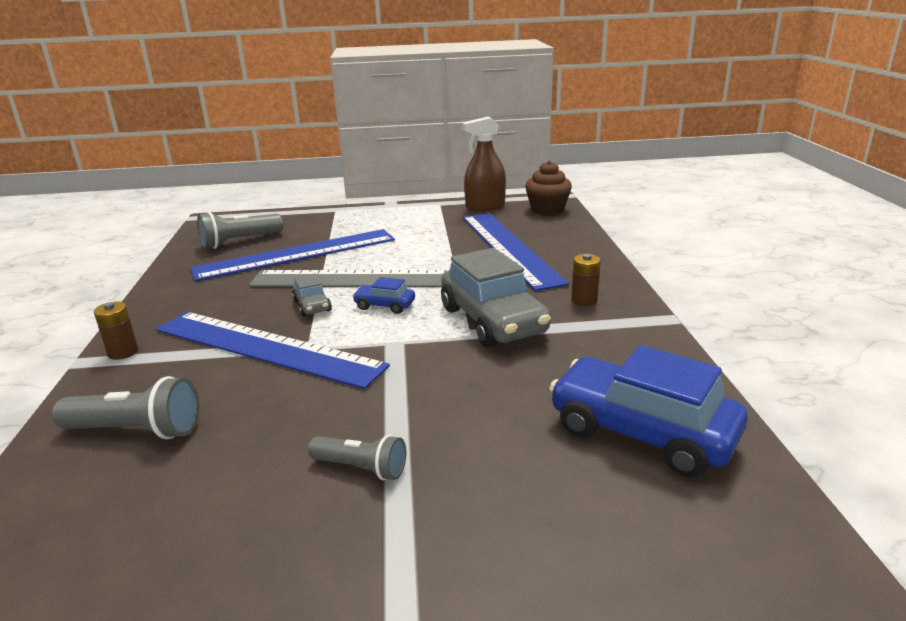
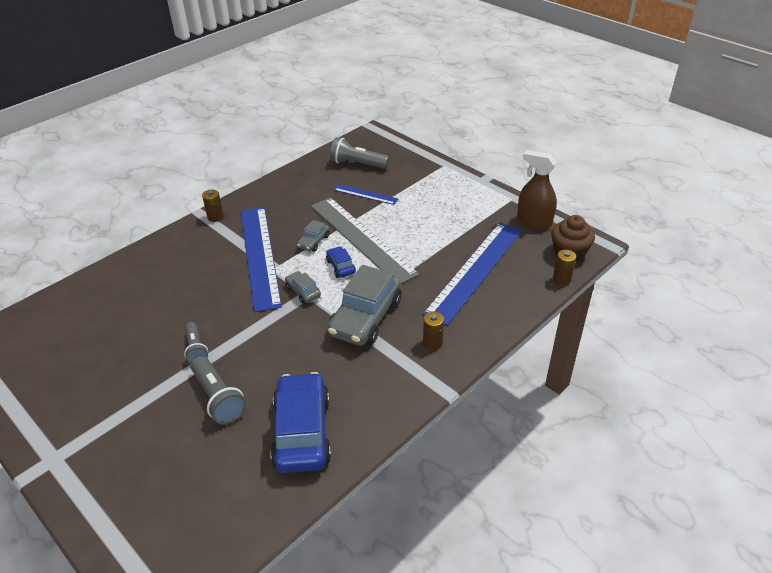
camera: 50 degrees right, 15 degrees up
grey flashlight [52,376,199,439] -> grey flashlight moved to [190,356,246,424]
blue ruler [190,229,395,281] -> blue ruler [334,184,398,205], size x0.46
none -> grey car [285,271,321,304]
none -> brown battery [553,249,576,285]

